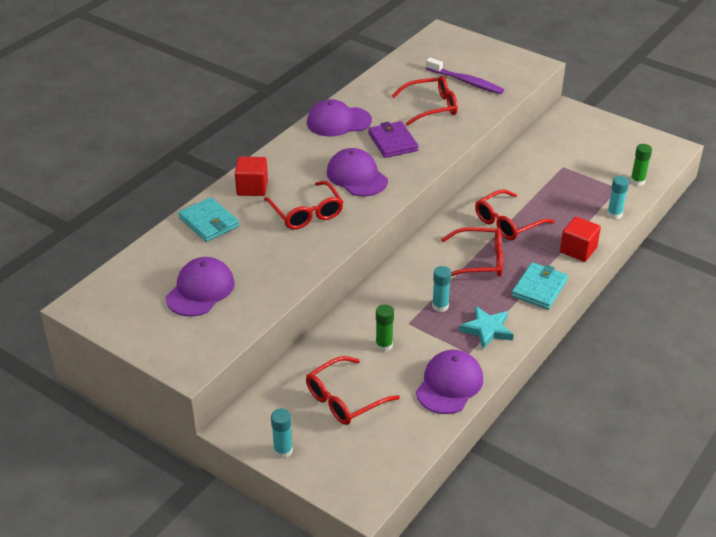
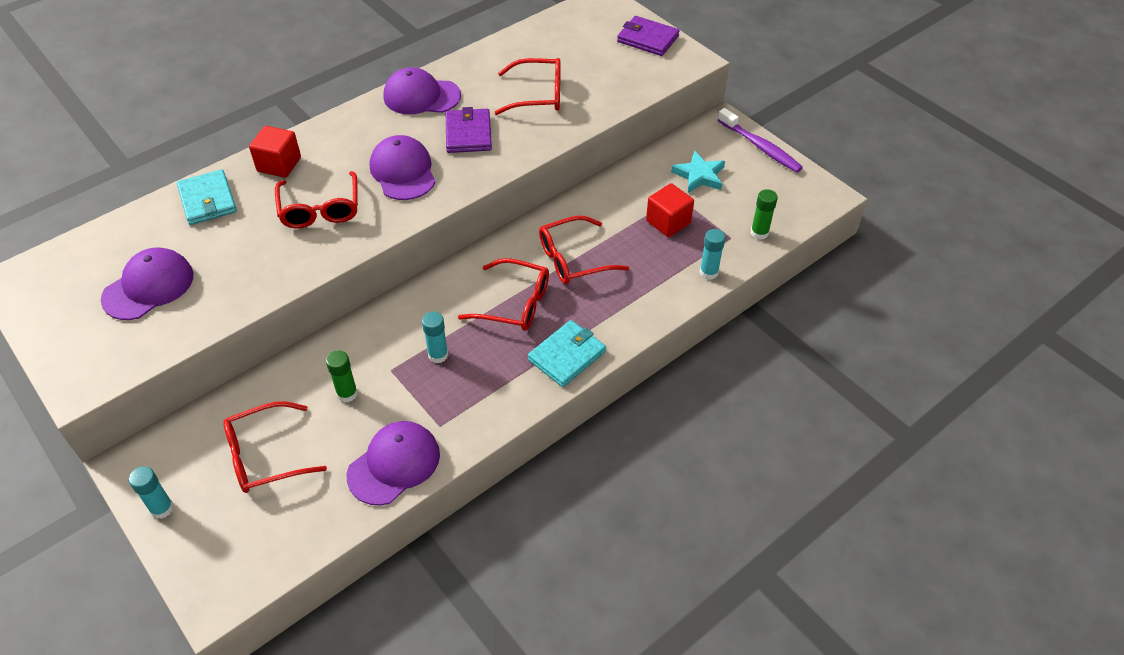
camera: 15 degrees right, 10 degrees up
purple toothbrush [426,58,504,94] -> purple toothbrush moved to [718,108,803,172]
turquoise star [460,306,514,349] -> turquoise star moved to [671,150,725,193]
red cube [560,217,601,262] -> red cube moved to [646,183,694,237]
none -> purple wallet [617,16,680,56]

